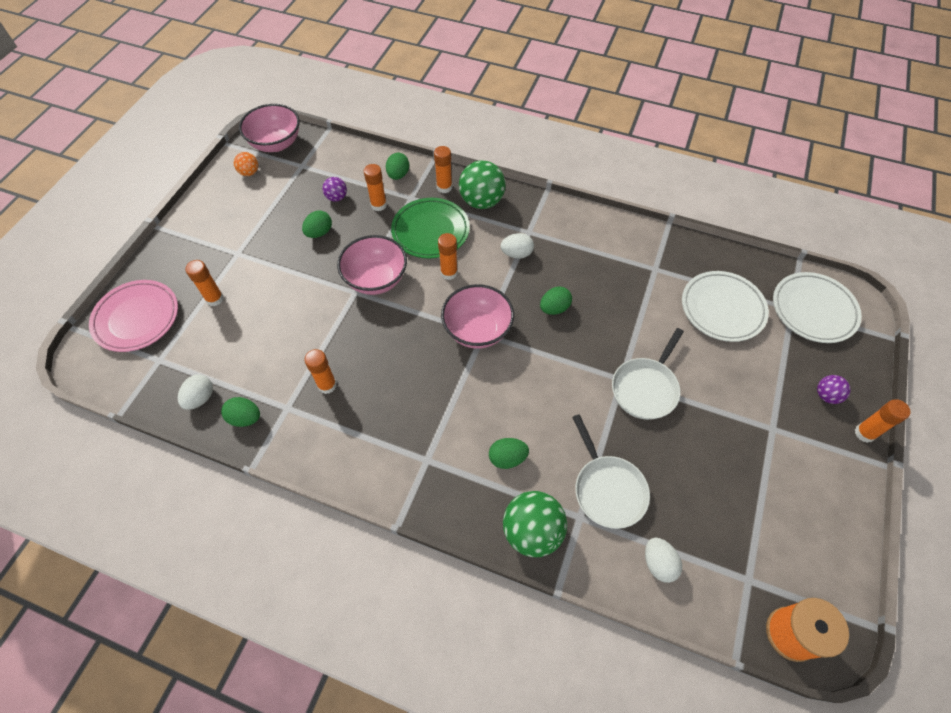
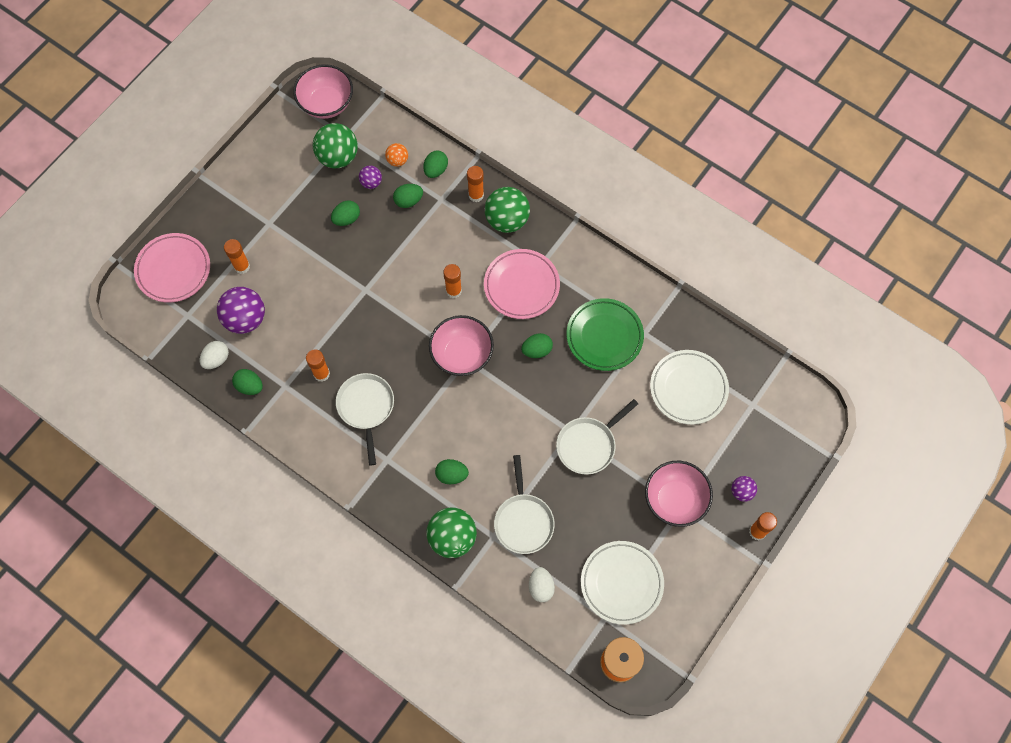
camera: 15 degrees right, 10 degrees up
orange ball [234,152,258,176] -> orange ball moved to [385,143,408,167]
pink bowl [337,235,407,295] -> pink bowl moved to [645,461,713,527]
orange glue stick [364,164,387,211] -> green egg [393,184,423,208]
green plate [391,198,470,259] -> green plate moved to [567,298,644,371]
white egg [501,233,534,259] -> pink plate [484,249,560,319]
white plate [773,272,862,343] -> white plate moved to [581,541,664,625]
none -> purple ball [217,287,265,334]
none -> green ball [313,123,358,168]
none -> white pan [336,373,394,466]

